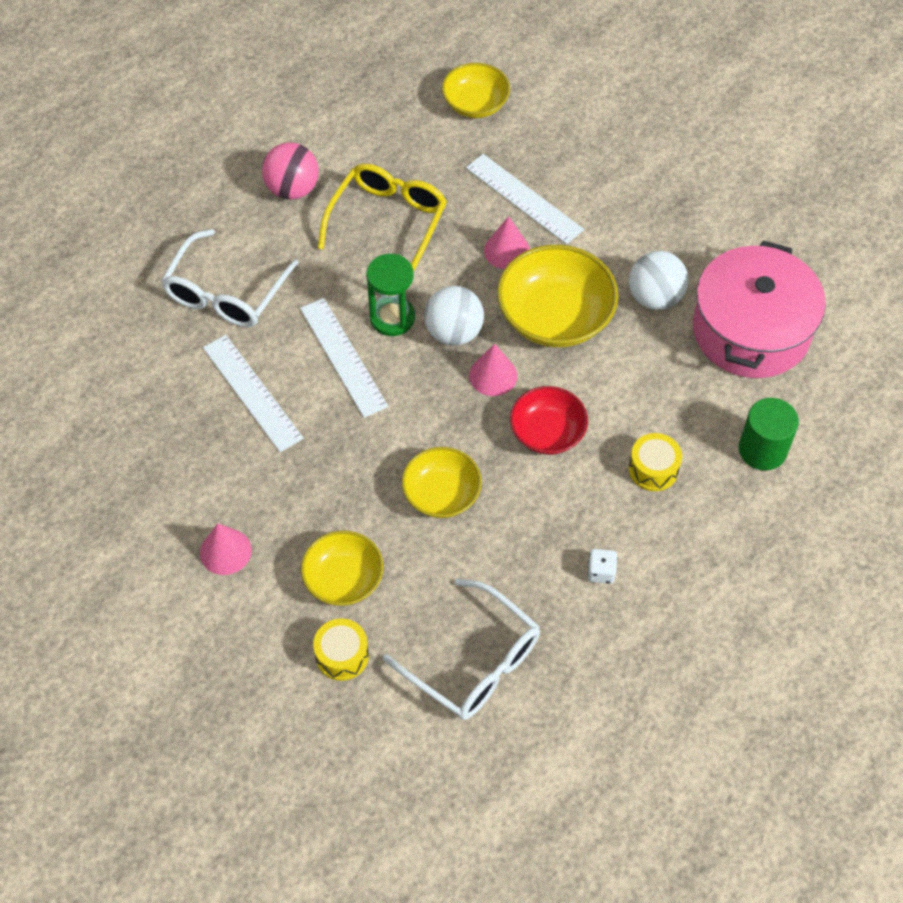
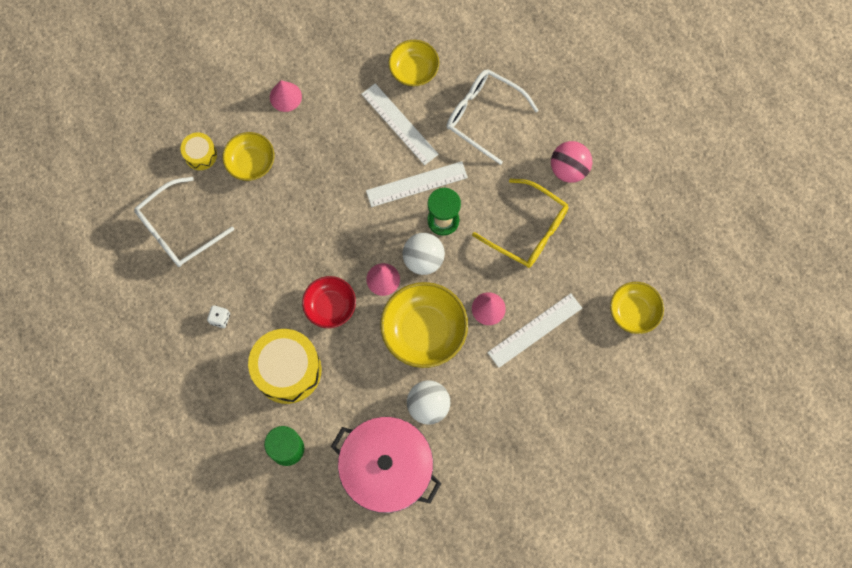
camera: 100 degrees right, 15 degrees up
white ruler [203,335,303,452] -> white ruler turned 75 degrees clockwise [361,83,439,165]
yellow bowl [402,447,482,518] -> yellow bowl moved to [389,40,439,86]
yellow drum [629,433,682,491] -> yellow drum [248,329,322,404], size x1.97

